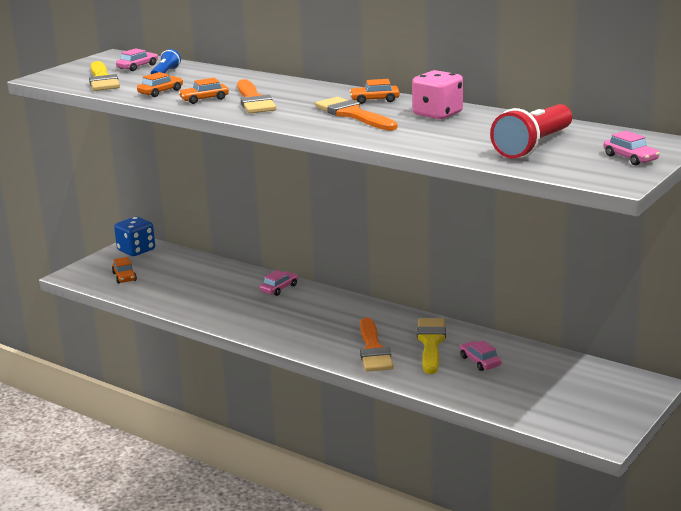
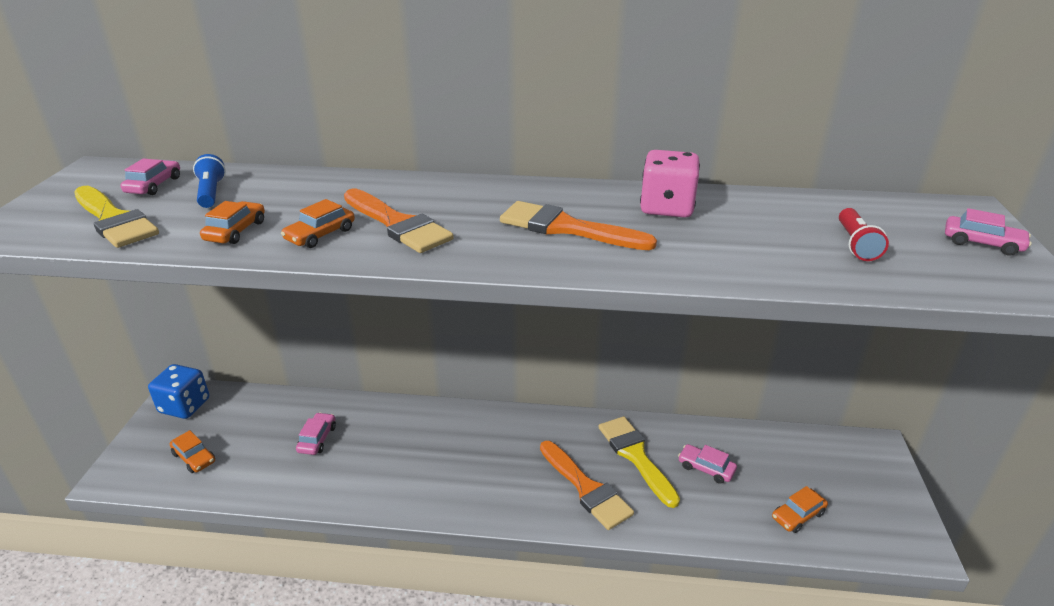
camera: 30 degrees left, 10 degrees up
pink car [260,270,298,296] -> pink car moved to [296,412,336,455]
orange car [349,79,400,104] -> orange car moved to [772,486,828,533]
red flashlight [490,104,572,159] -> red flashlight [839,208,889,261], size x0.54

